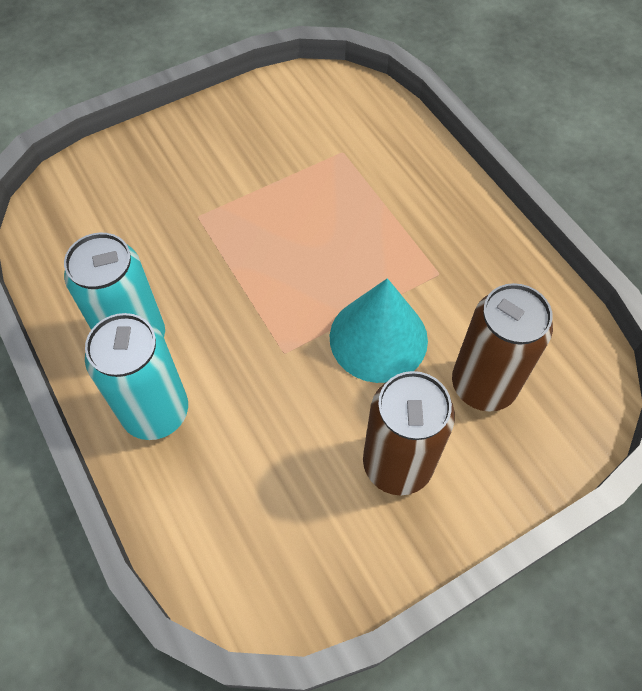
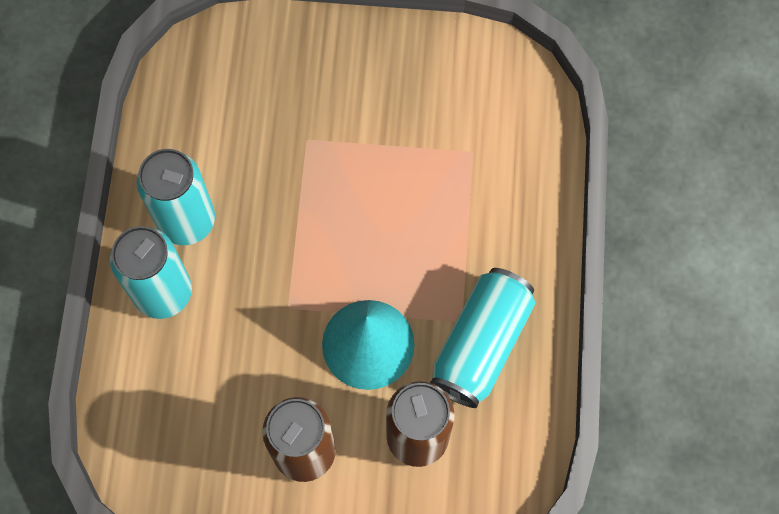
camera: 35 degrees right, 10 degrees up
none -> turquoise can [430,268,535,408]

